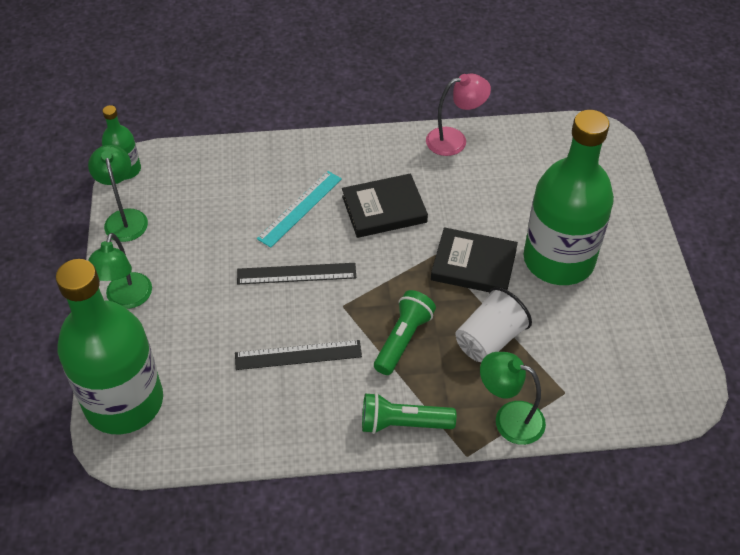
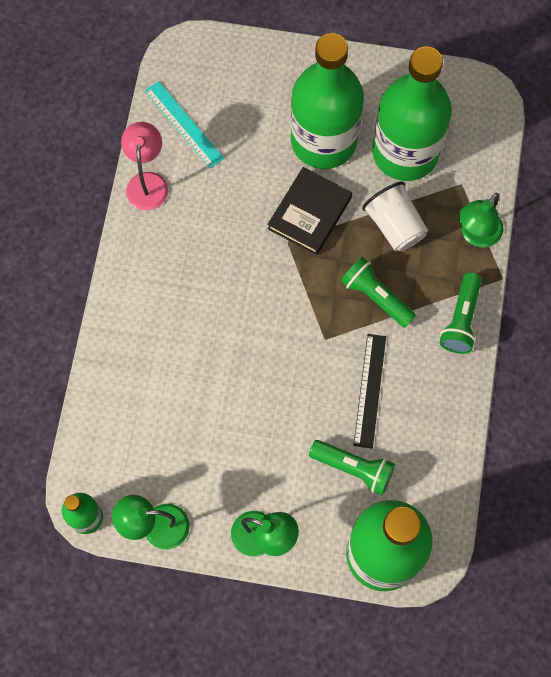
camera: 75 degrees left, 20 degrees up
black ruler [237,263,356,285] -> none
turquoise ruler [257,171,342,248] -> turquoise ruler moved to [145,81,224,168]
black book [342,173,428,238] -> none
none -> green flashlight [309,440,395,495]
none -> green bottle [372,47,452,181]

